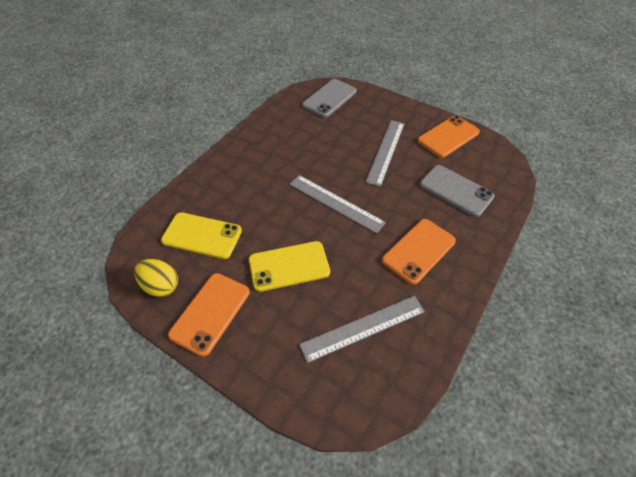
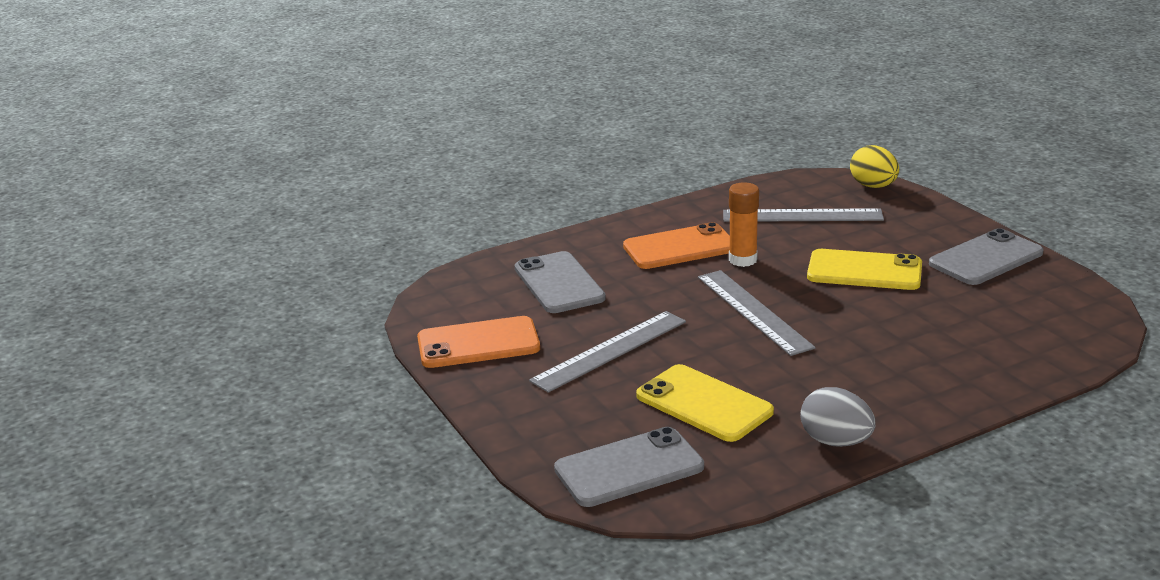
camera: 150 degrees left, 25 degrees down
yellow egg [134,259,178,297] -> yellow egg moved to [850,145,899,188]
yellow phone [161,213,242,259] -> yellow phone moved to [636,364,774,442]
orange phone [168,273,250,357] -> grey phone [929,228,1044,285]
none -> orange glue stick [729,182,759,267]
none -> grey egg [800,387,876,447]

